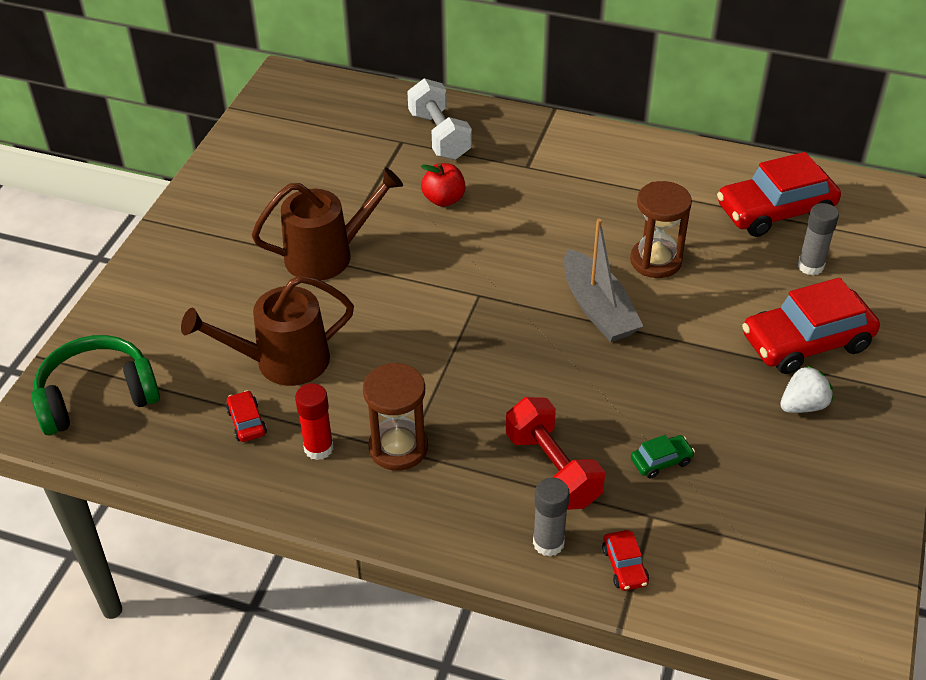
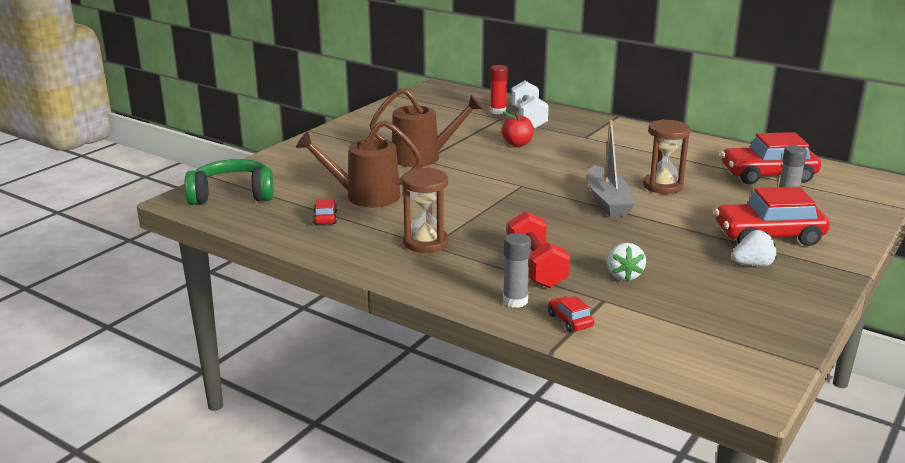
camera: 15 degrees right, 20 degrees down
red glue stick [295,383,334,460] -> red glue stick moved to [490,65,508,114]
red car [602,530,649,591] -> red car turned 150 degrees clockwise [548,296,594,332]
green car [631,435,695,479] -> white strawberry [607,243,646,282]

